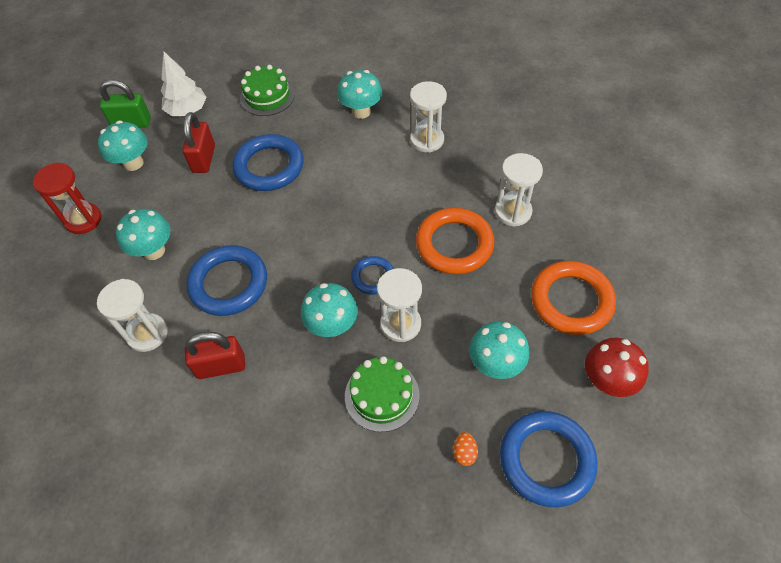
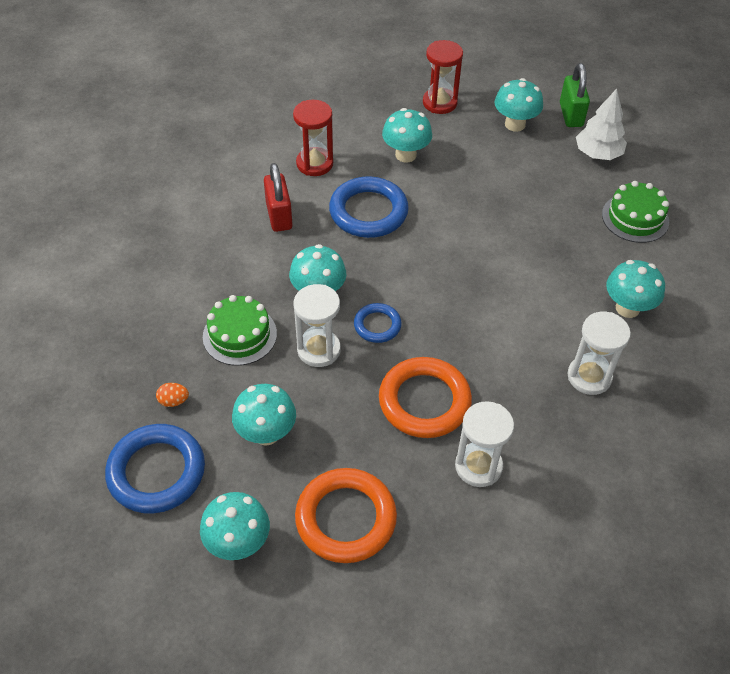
camera: 85 degrees right, 5 degrees down
white hourglass [97,279,168,352] -> red hourglass [293,100,333,176]
red padlock [183,112,215,173] -> none
blue ring [232,134,304,191] -> none
red mushroom [585,338,649,397] -> turquoise mushroom [200,492,270,560]

